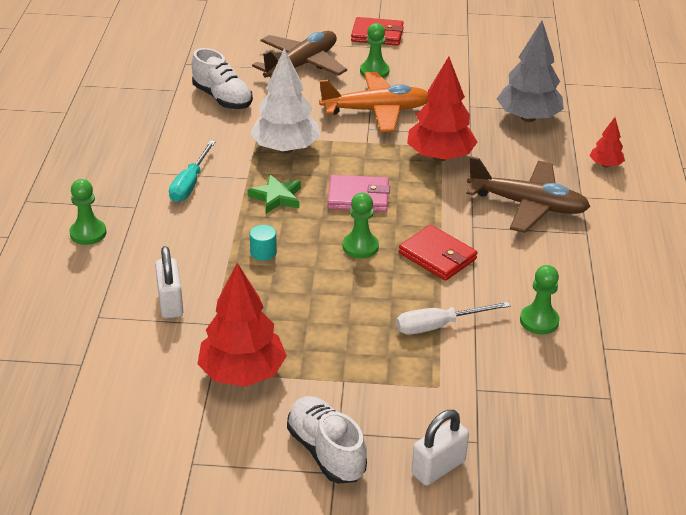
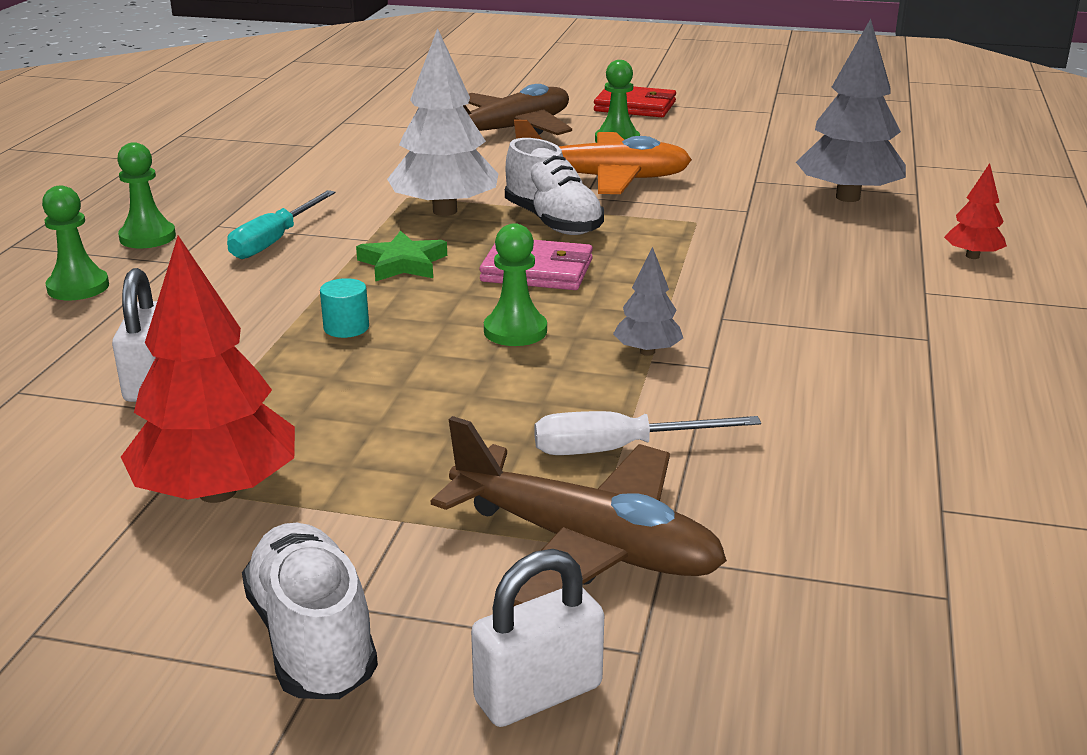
camera: 10 degrees right, 10 degrees down
white shoe [191,48,253,109] -> white shoe moved to [505,138,604,235]
red wallet [399,225,478,281] -> grey tree [613,247,683,356]
red tree [407,56,478,161] -> none
brown plane [466,156,590,233] -> brown plane moved to [431,416,727,606]
green pawn [520,265,560,335] -> green pawn moved to [117,142,176,248]

